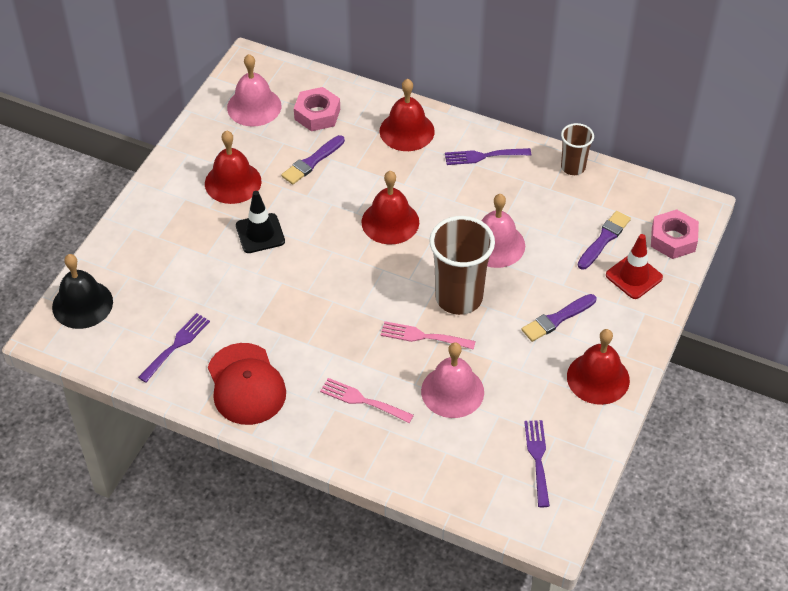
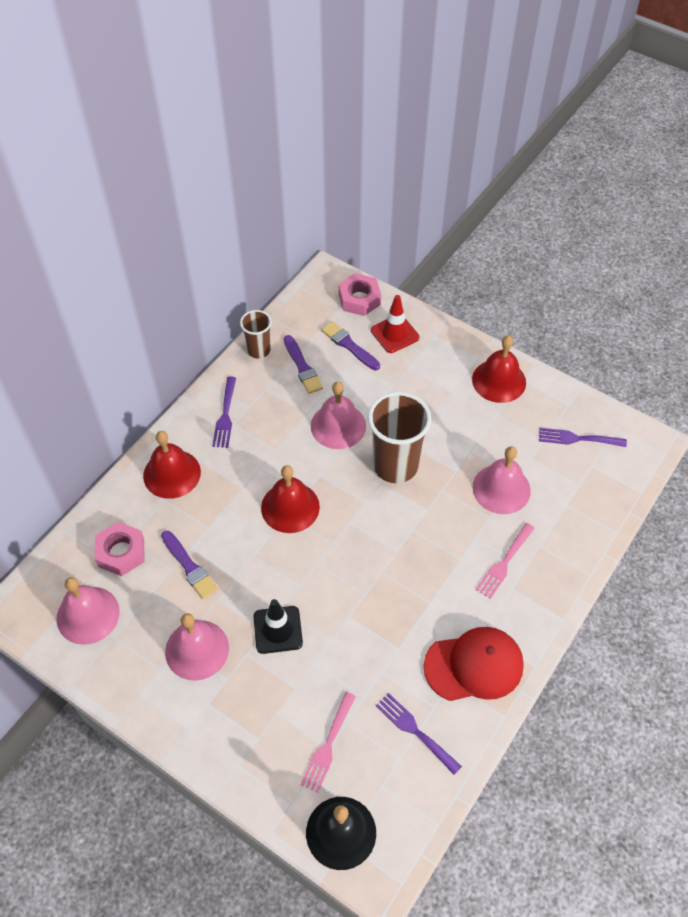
camera: 80 degrees left, 5 degrees up
red bell [205,130,261,204] -> pink bell [165,613,229,681]
pink fork [381,321,476,350] -> pink fork moved to [300,692,356,792]
purple brush [521,294,596,342] -> purple brush moved to [284,335,323,394]

